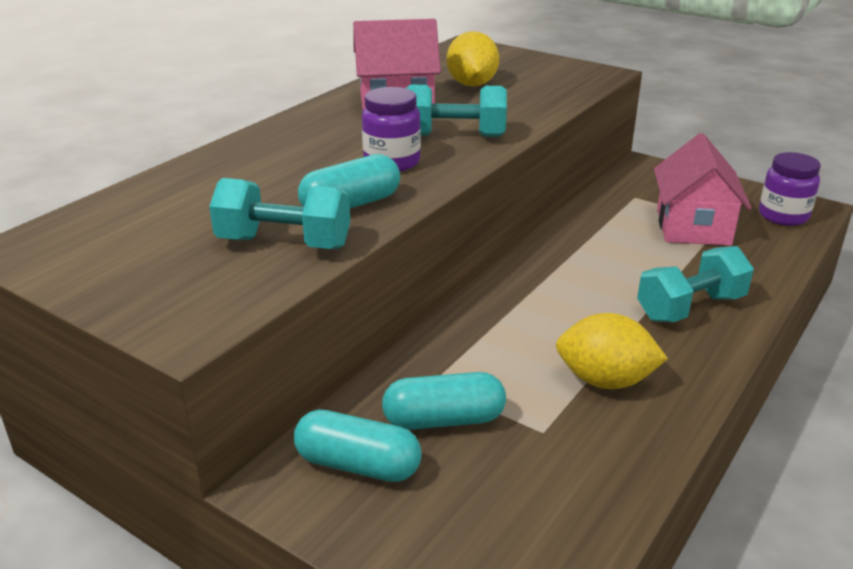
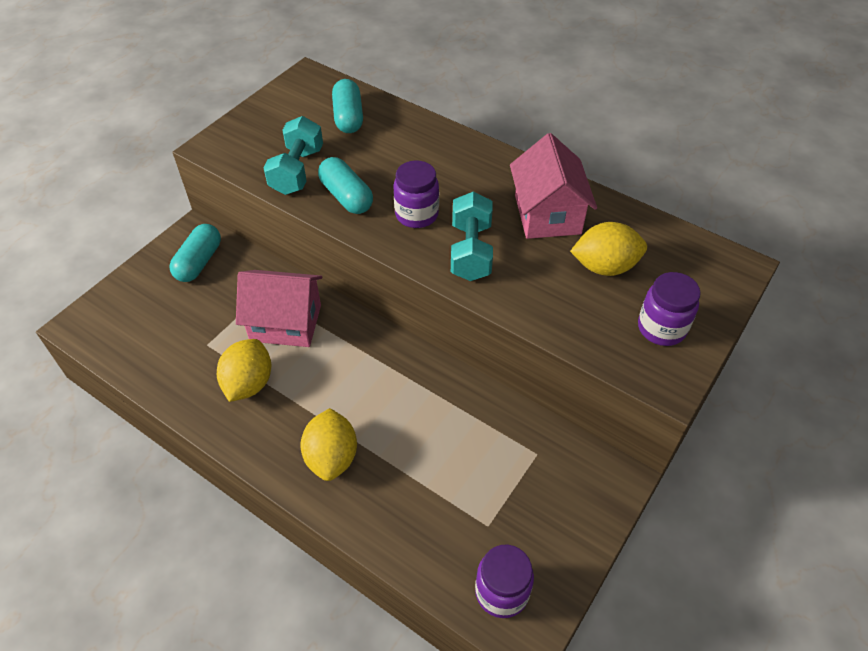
camera: 90 degrees right, 20 degrees up
turquoise capsule [382,372,506,430] -> turquoise capsule moved to [332,79,363,133]
turquoise dumbbell [637,246,754,322] -> yellow lemon [300,408,357,481]
pink house [654,133,752,246] -> pink house moved to [236,270,322,347]
none -> purple jar [638,272,701,346]

